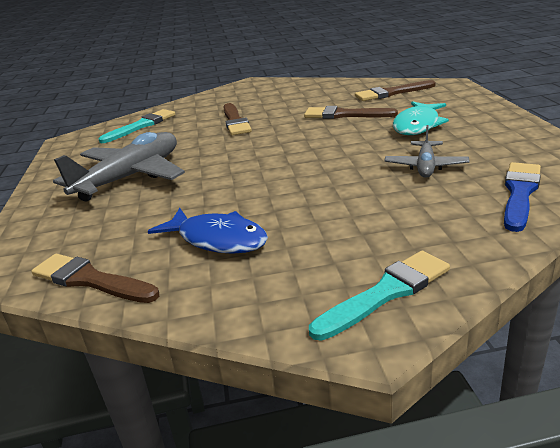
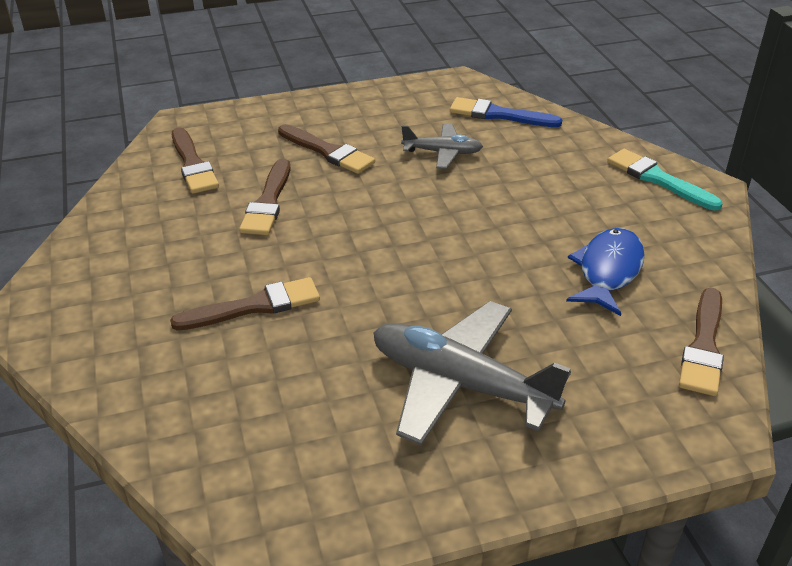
camera: 100 degrees left, 10 degrees up
turquoise brush [99,109,175,143] -> none
turquoise fish [393,101,449,135] -> brown brush [278,124,375,174]

